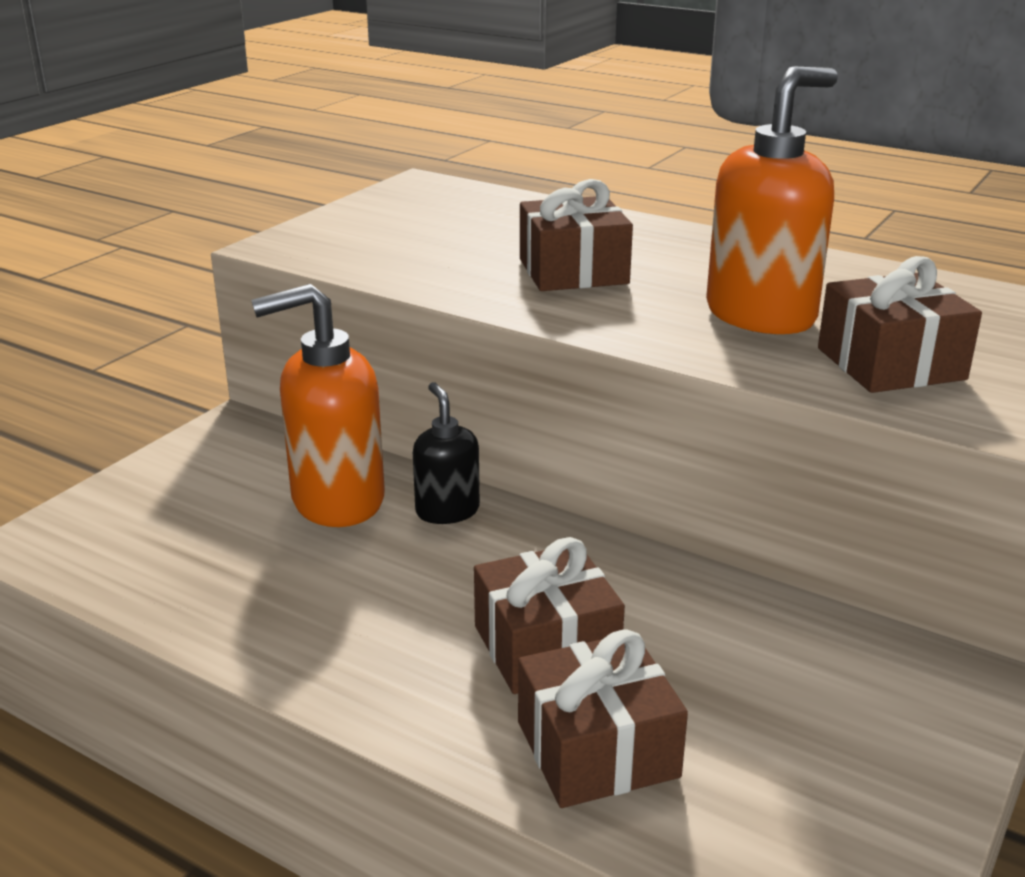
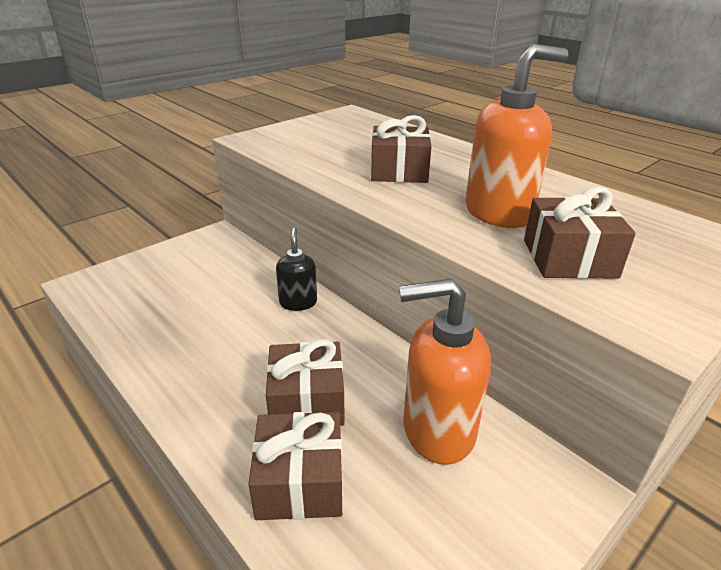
camera: 15 degrees right, 5 degrees up
orange soap dispenser [251,284,385,527] -> orange soap dispenser moved to [399,278,491,465]

